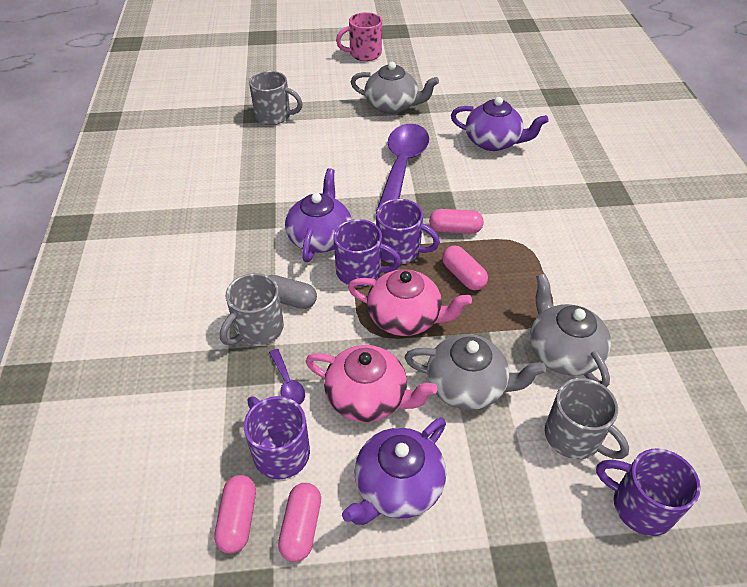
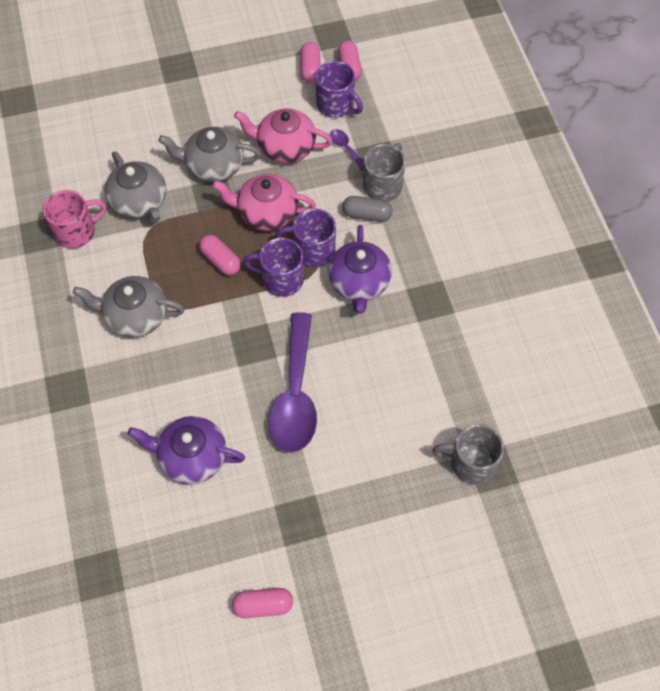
camera: 170 degrees right, 15 degrees up
pink mug [336,12,382,61] -> pink mug moved to [43,190,107,249]
purple teapot [342,418,446,525] -> none
grey teapot [351,62,439,114] -> grey teapot moved to [73,276,185,337]
pink capsule [429,209,484,234] -> pink capsule moved to [232,588,293,618]
grey mug [545,378,629,459] -> none
purple mug [596,449,701,536] -> none

